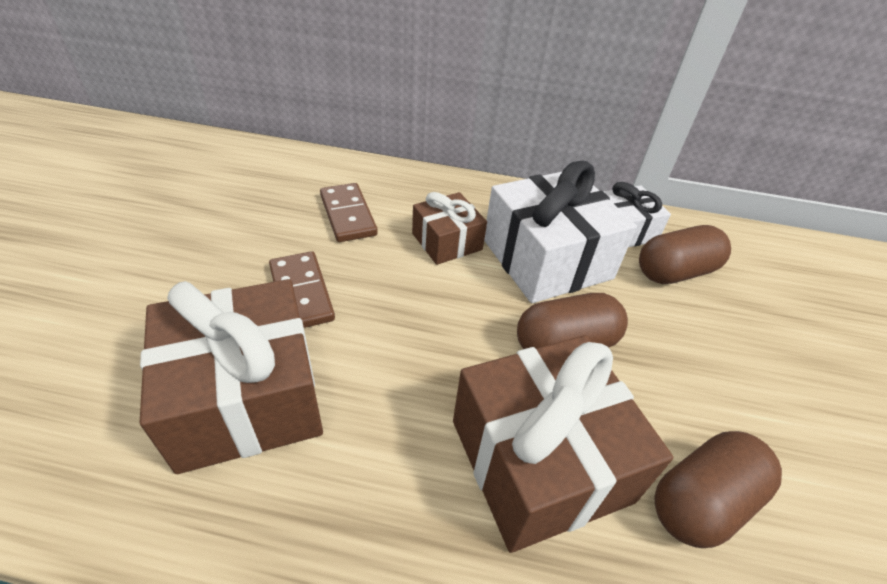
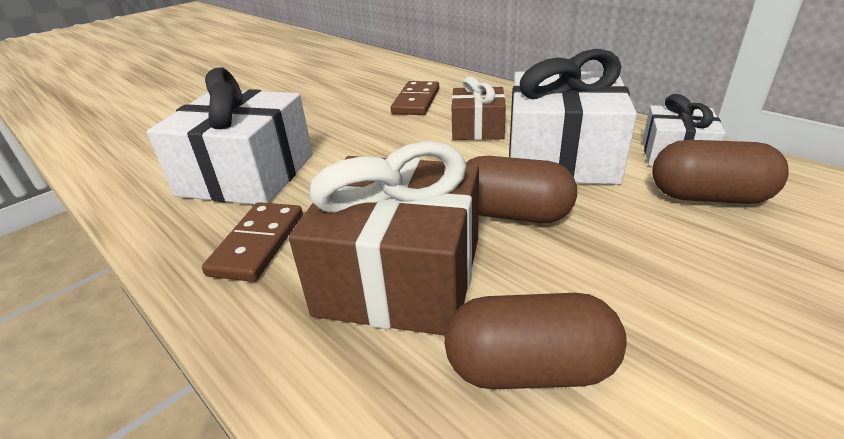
camera: 40 degrees right, 10 degrees down
brown gift [140,279,323,474] -> white gift [147,68,313,205]
brown domino [269,251,335,328] -> brown domino moved to [202,202,303,282]

